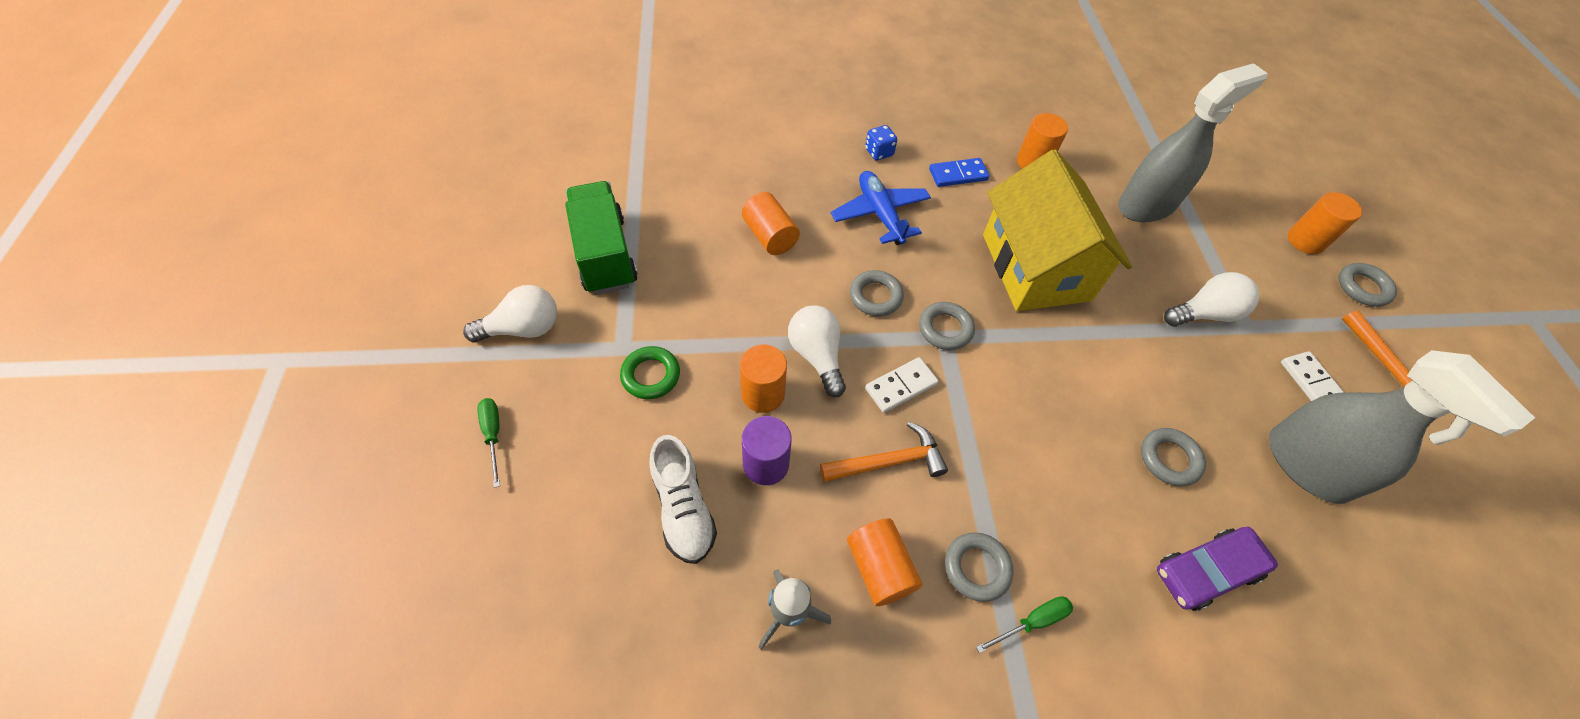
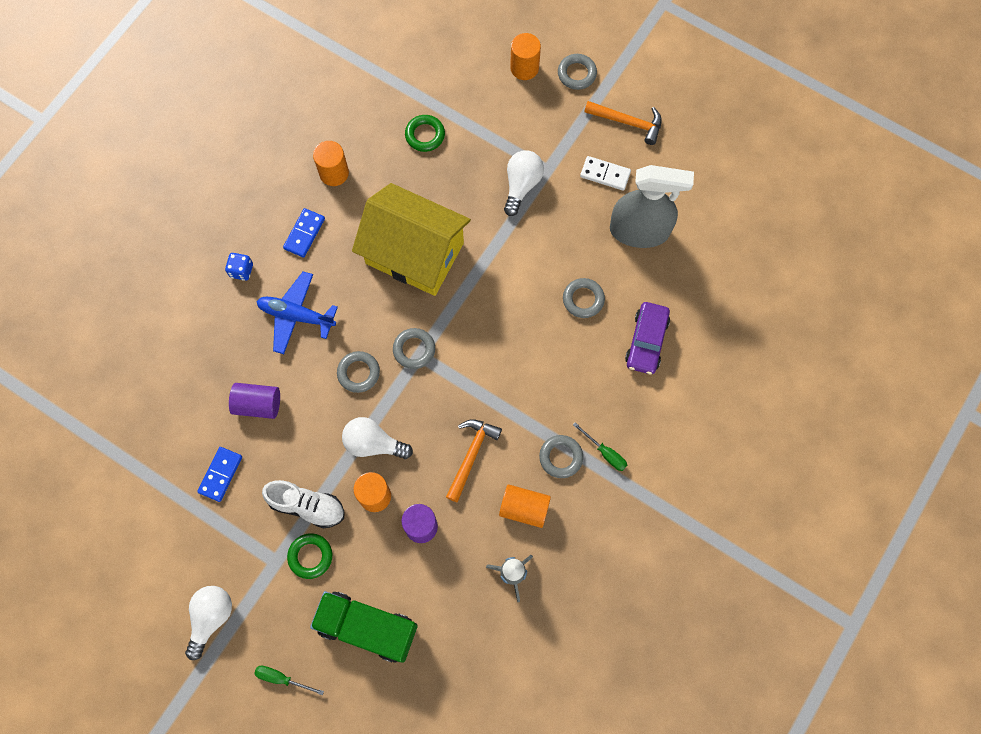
camera: 50 degrees left, 15 degrees up
green truck [565,181,638,295] -> green truck moved to [310,591,418,663]
white shoe [649,435,717,564] -> white shoe moved to [262,480,344,529]
orange cylinder [742,192,800,255] -> purple cylinder [229,383,280,419]
white domino [865,357,938,413] -> none
green screwdriver [976,596,1073,653] -> green screwdriver turned 120 degrees clockwise [573,422,627,471]
grey spray bottle [1118,63,1268,222] -> green ring [405,115,445,152]
none -> blue domino [197,447,242,502]

